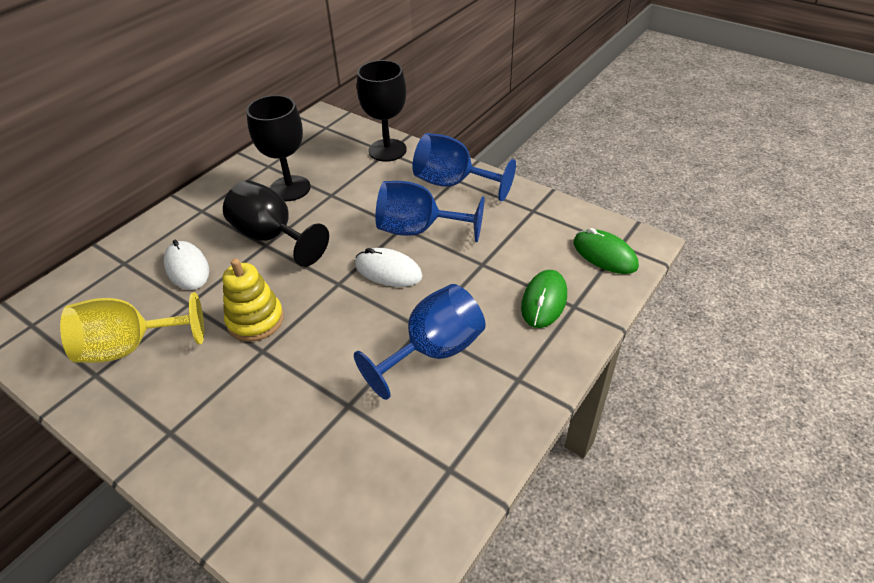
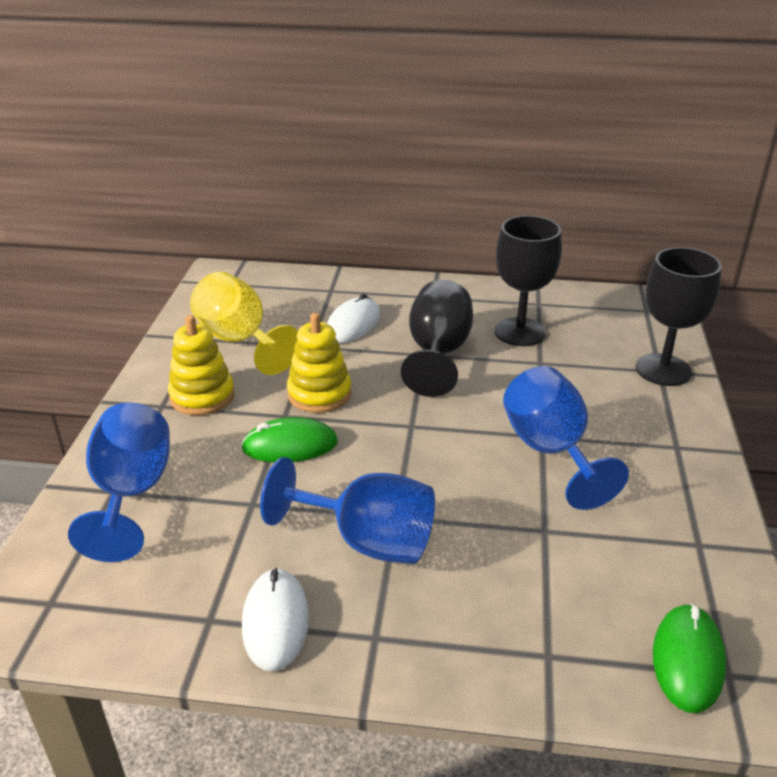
camera: 60 degrees right, 10 degrees down
white mouse [355,248,422,287] -> white mouse moved to [242,568,309,671]
blue goblet [413,133,516,201] -> blue goblet moved to [68,403,170,562]
green mouse [521,270,567,328] -> green mouse moved to [241,417,338,462]
none -> yellow stacking toy [168,315,235,415]

